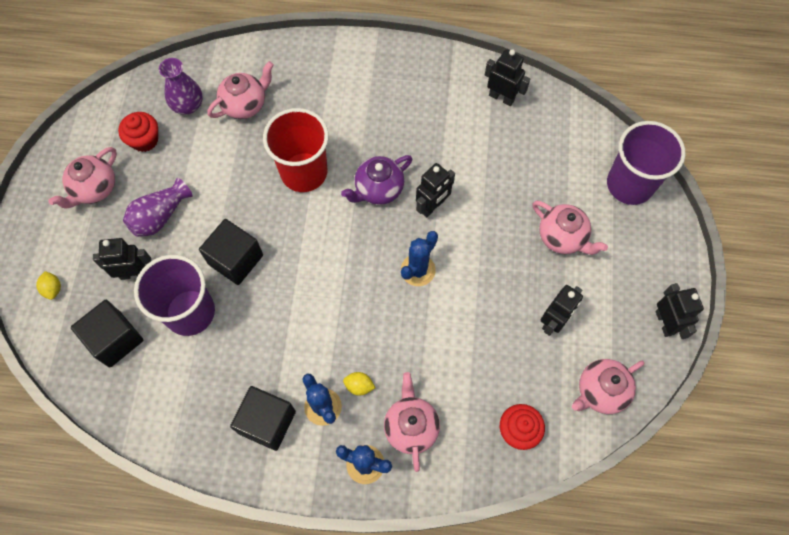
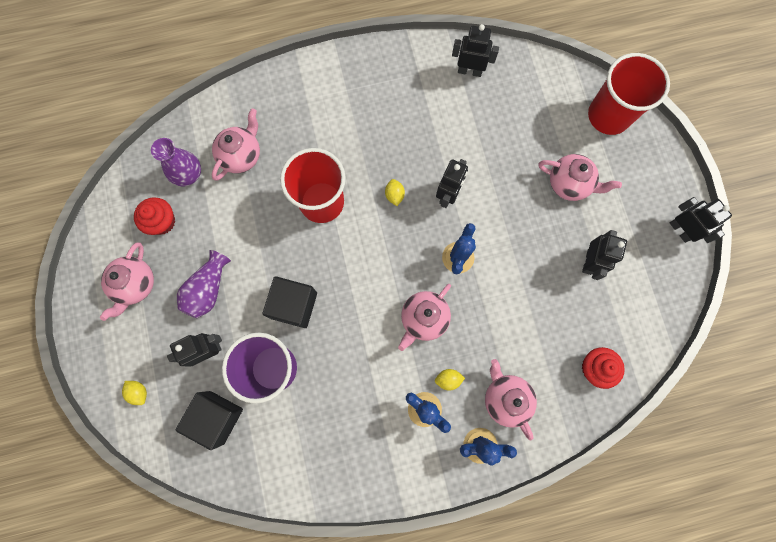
camera: 20 degrees left, 10 degrees up
black cube [230,386,296,451] -> none
purple teapot [341,155,412,205] -> yellow lemon [385,179,405,206]
pink teapot [572,359,644,414] -> pink teapot moved to [398,284,451,351]
purple cup [607,121,686,205] -> red cup [588,53,670,135]

